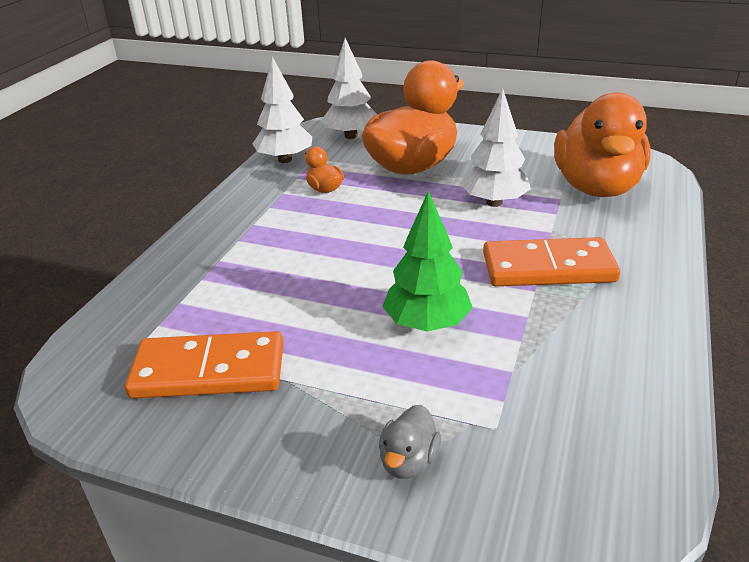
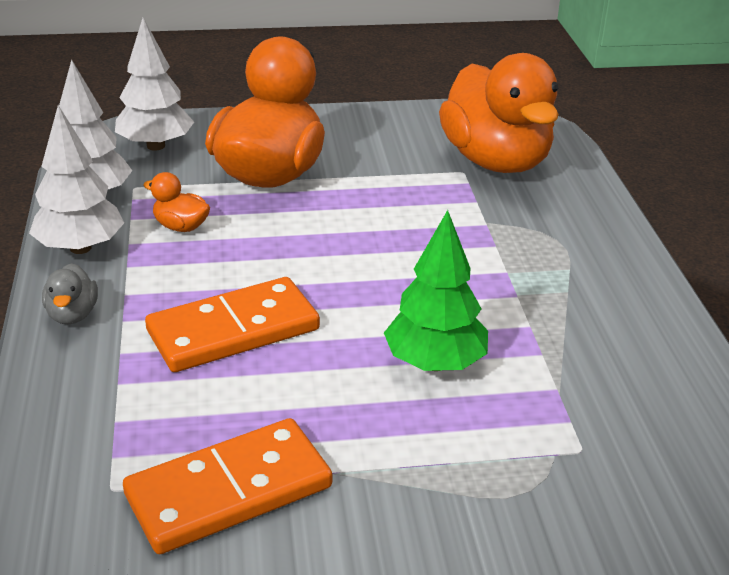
camera: 30 degrees left, 0 degrees up
grey duck [379,405,441,479] -> grey duck moved to [42,263,98,324]
white tree [461,89,531,207] -> white tree moved to [29,105,124,254]
orange domino [483,237,620,286] -> orange domino moved to [145,277,320,372]

